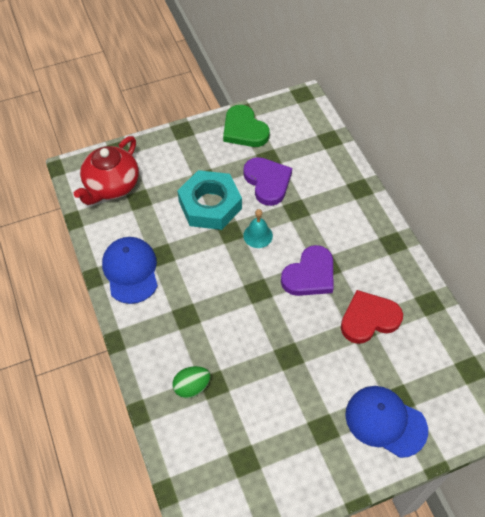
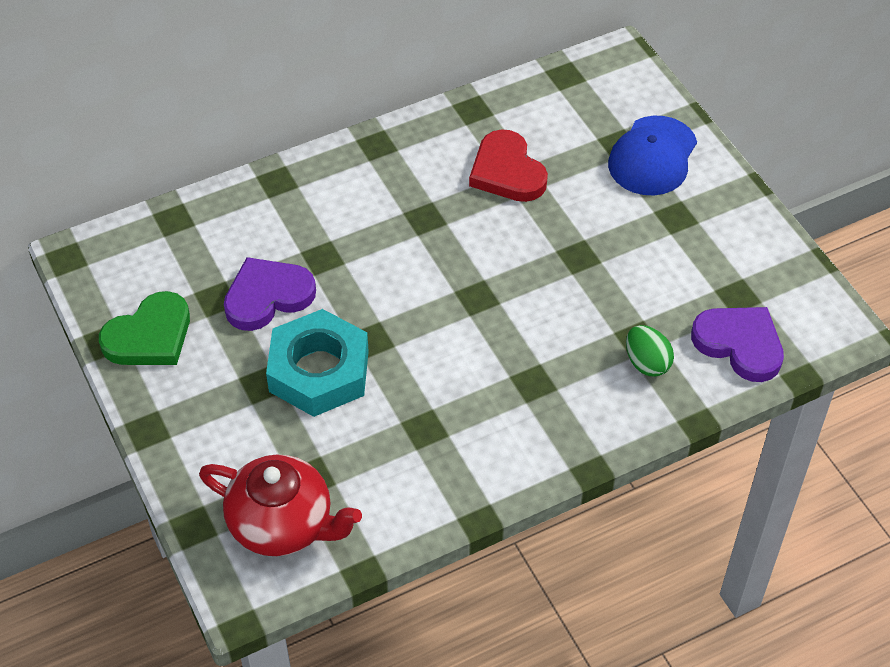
camera: 95 degrees left, 5 degrees down
blue cap [102,237,158,304] -> none
turquoise bell [243,209,273,248] -> none
purple heart [281,245,334,296] -> purple heart moved to [691,307,784,382]

